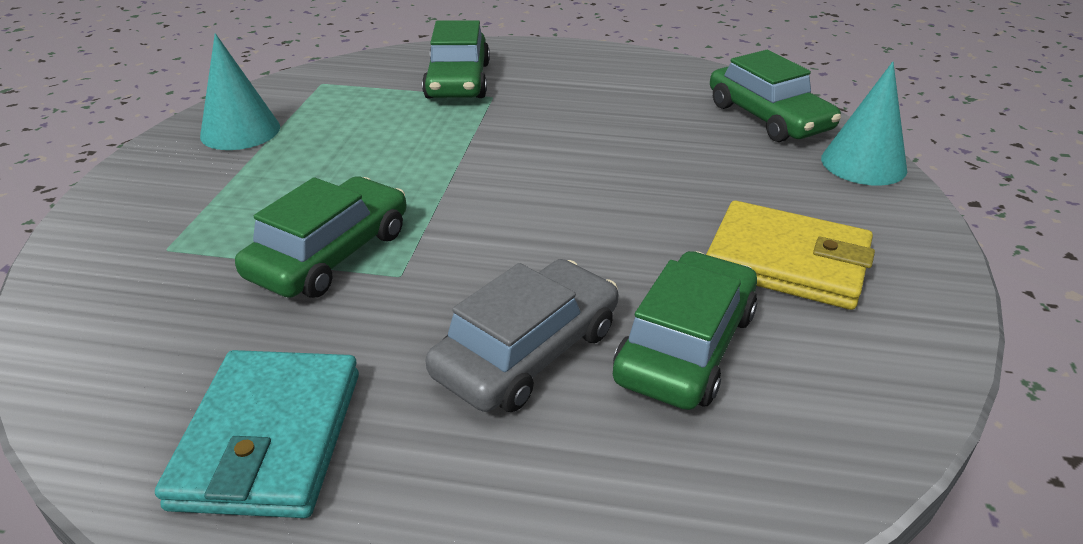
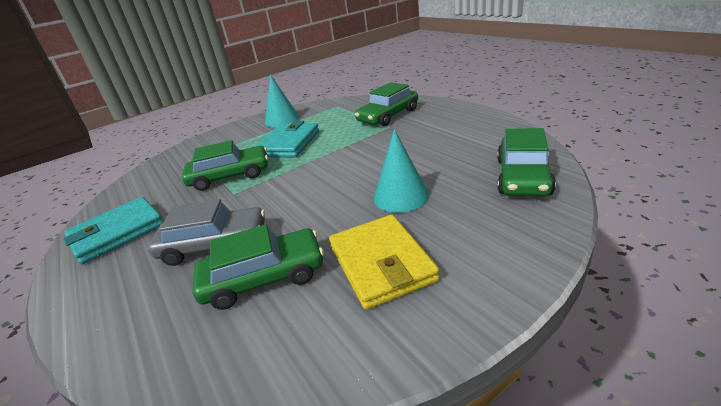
camera: 50 degrees right, 5 degrees down
turquoise cone [821,62,907,186] -> turquoise cone moved to [374,129,429,213]
none -> turquoise wallet [255,121,319,157]

